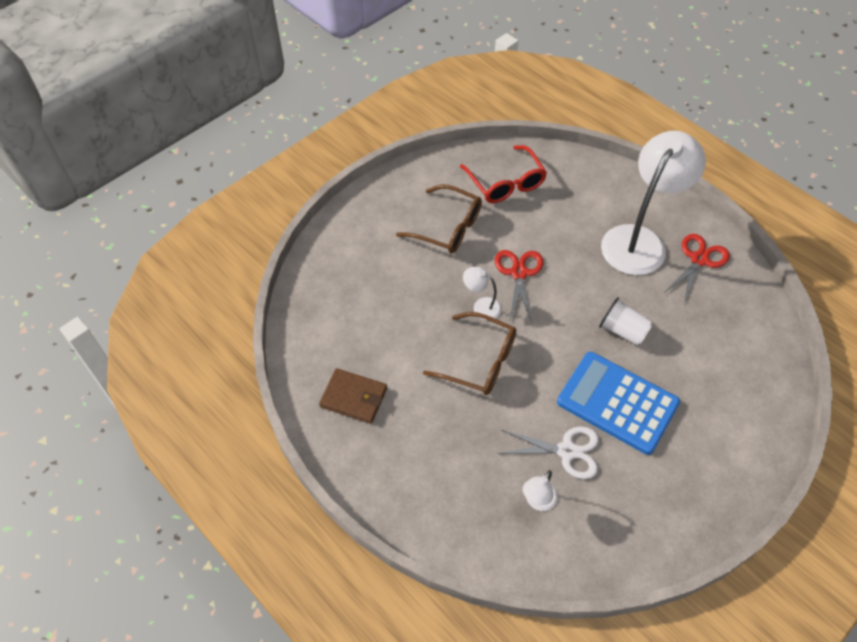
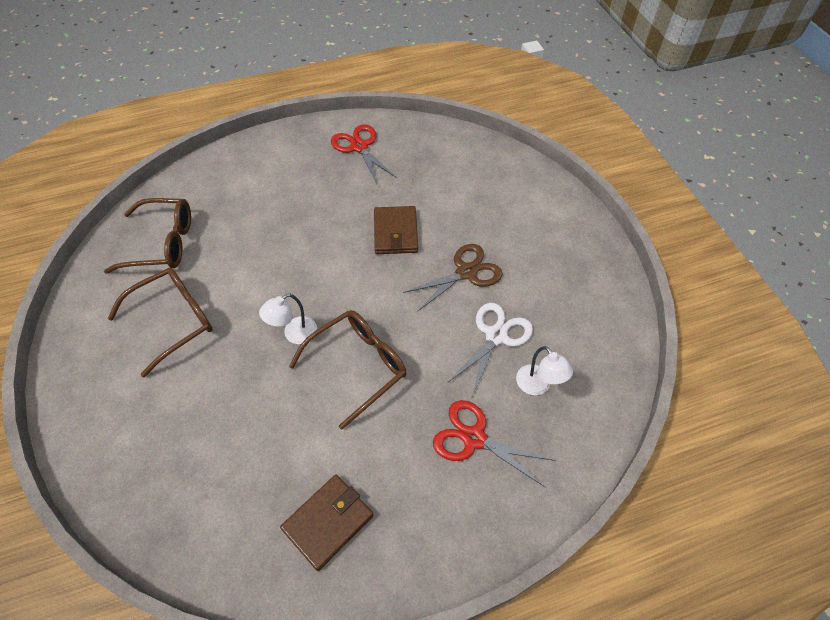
camera: 65 degrees left, 0 degrees up
red glasses [460,145,547,203] -> brown glasses [104,198,191,274]
red scissors [495,250,543,321] -> red scissors moved to [433,400,556,487]
blue calculator [557,352,680,455] -> brown scissors [403,244,503,312]
white cup [599,298,652,345] -> brown wallet [374,206,418,254]
white lamp [601,131,706,275] -> none

